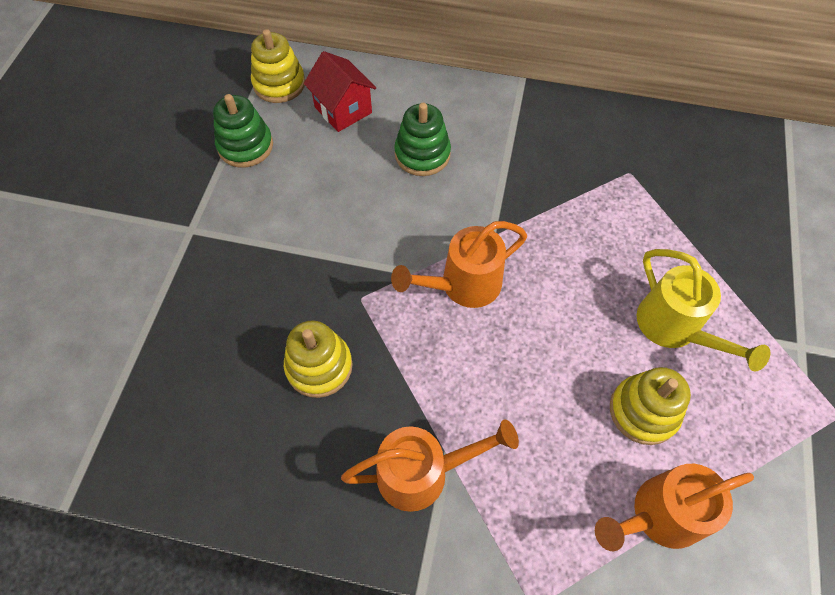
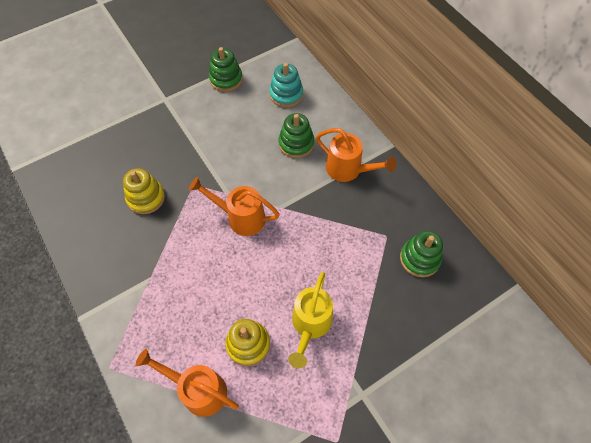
camera: 45 degrees right, 0 degrees up
yellow stacking toy [251,29,305,103] -> none
red house [304,51,376,132] -> turquoise stacking toy [269,63,303,107]
orange watering can [341,419,519,512] -> orange watering can moved to [316,128,397,182]
none -> green stacking toy [400,231,443,277]

